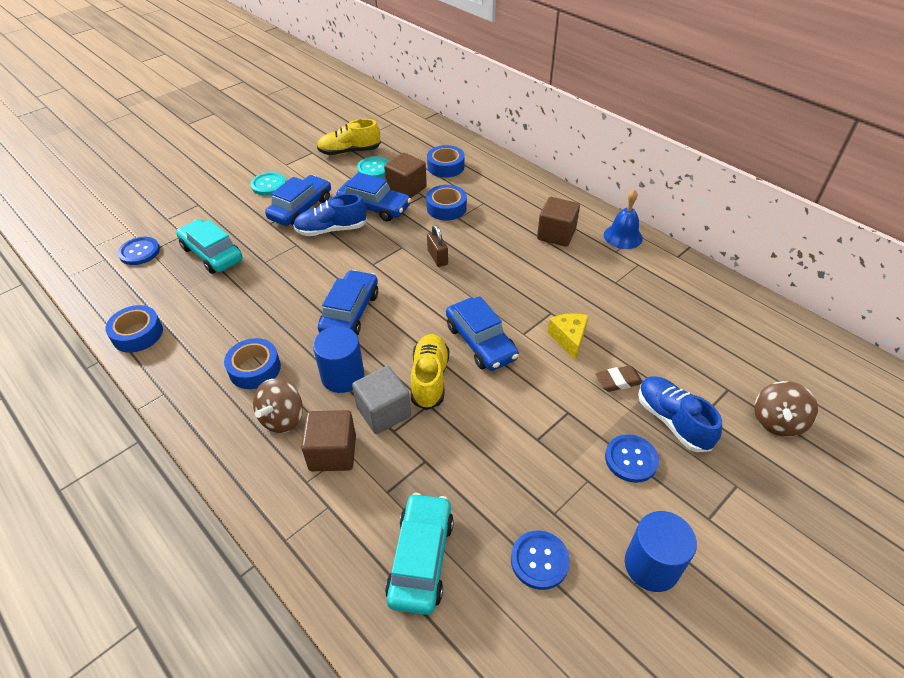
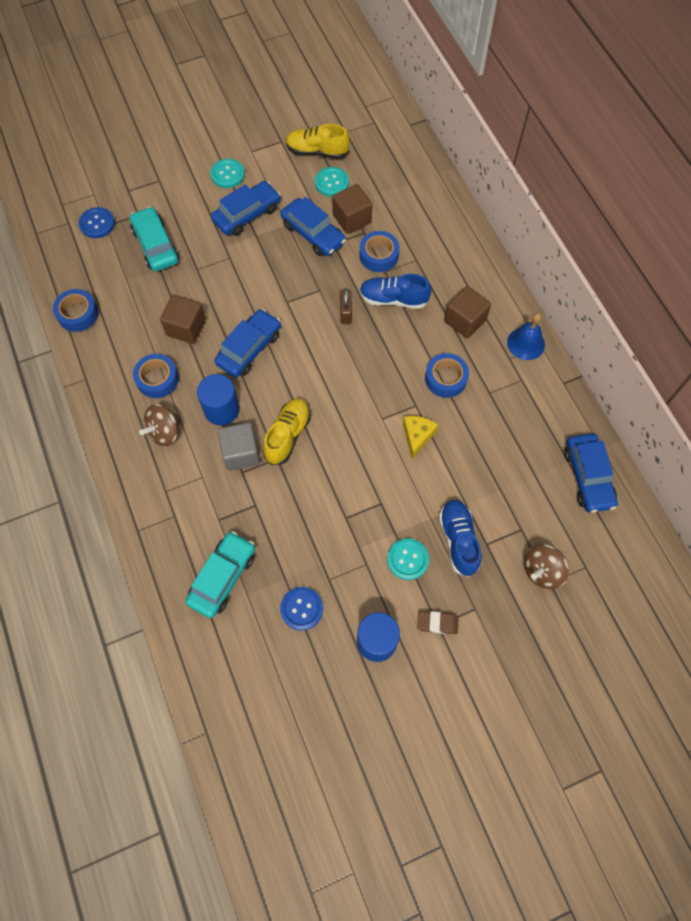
camera: 20 degrees right, 20 degrees up
blue shoe [293,193,367,236] -> blue shoe moved to [360,274,431,309]
brown cube [301,410,356,471] -> brown cube moved to [160,295,206,344]
blue tape [427,145,465,178] -> blue tape moved to [425,353,469,398]
blue car [446,296,519,371] -> blue car moved to [564,433,618,513]
brown eraser [596,365,643,392] -> brown eraser moved to [417,611,459,634]
blue button [605,434,659,483] -> turquoise button [387,538,429,580]

